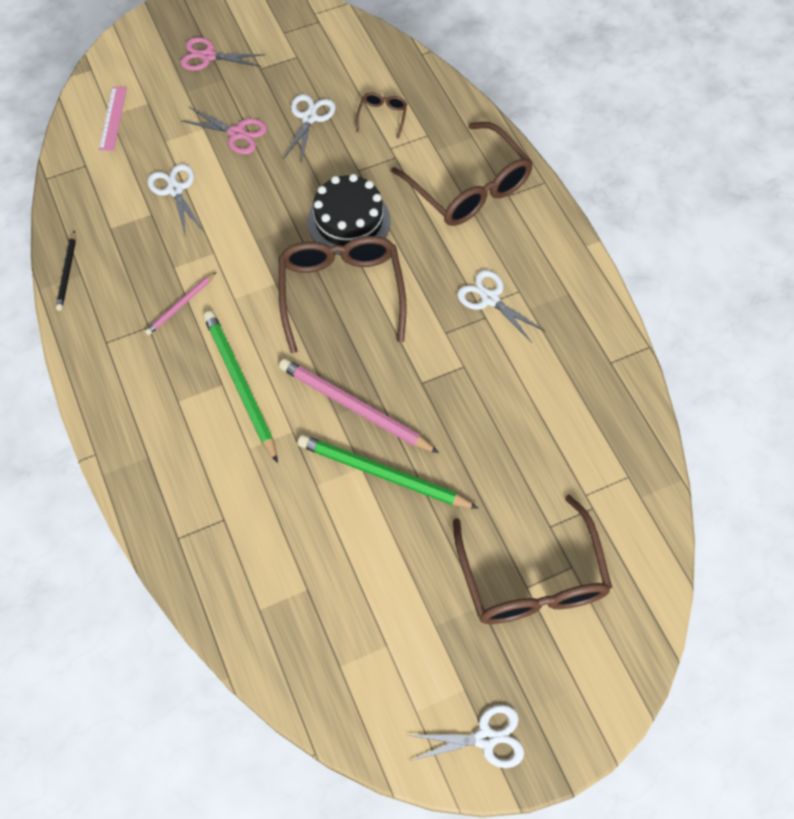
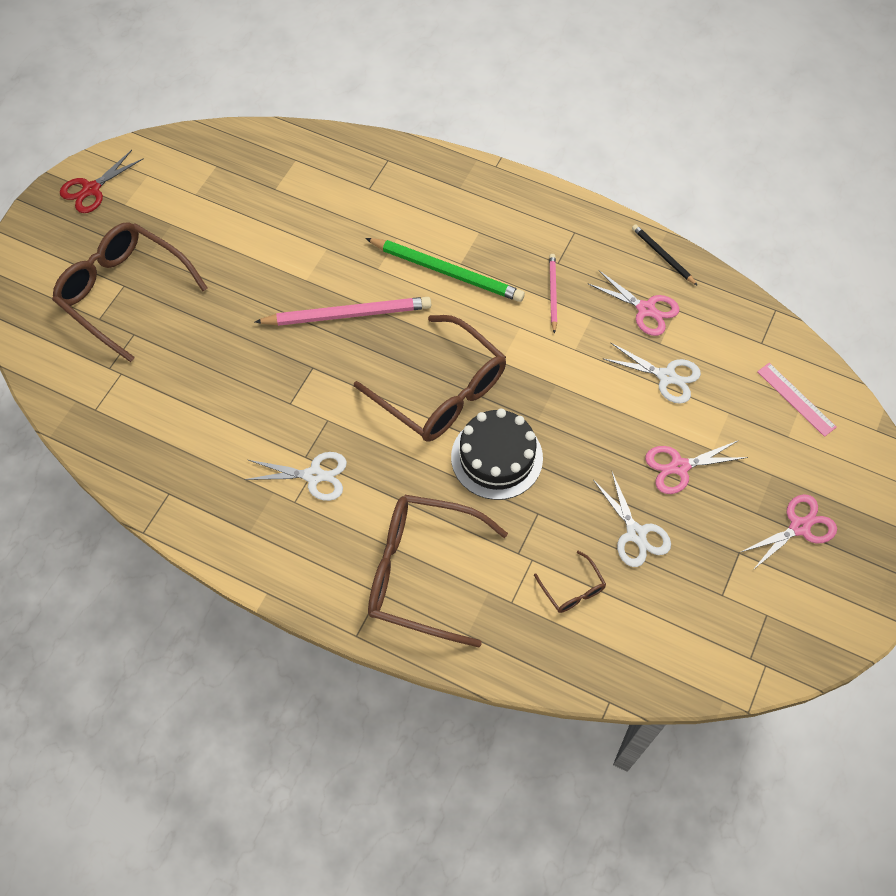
camera: 140 degrees right, 0 degrees up
green pencil [297,435,479,509] -> none
white scissors [407,705,524,768] -> red scissors [60,150,143,213]
none -> pink scissors [588,270,680,336]

